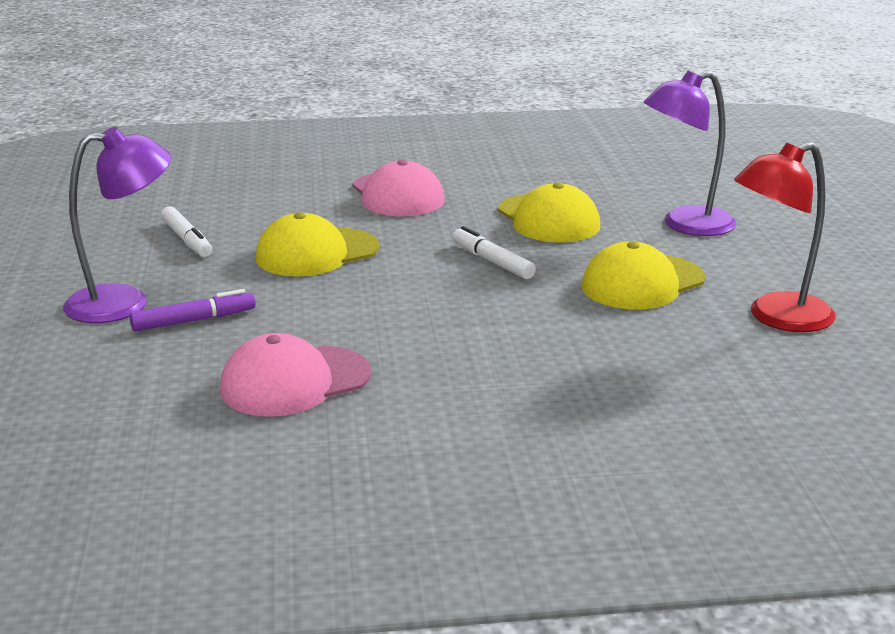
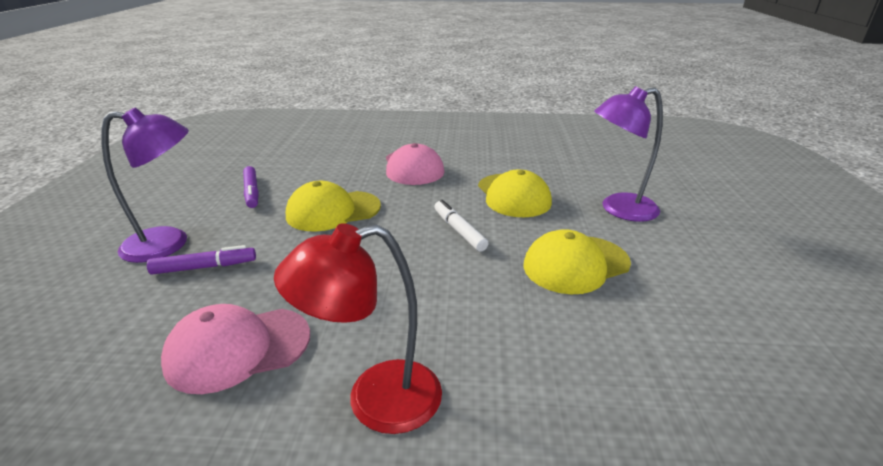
camera: 10 degrees right, 5 degrees up
white marker [161,206,212,257] -> purple marker [243,166,259,208]
red lamp [734,142,836,332] -> red lamp moved to [274,223,442,434]

